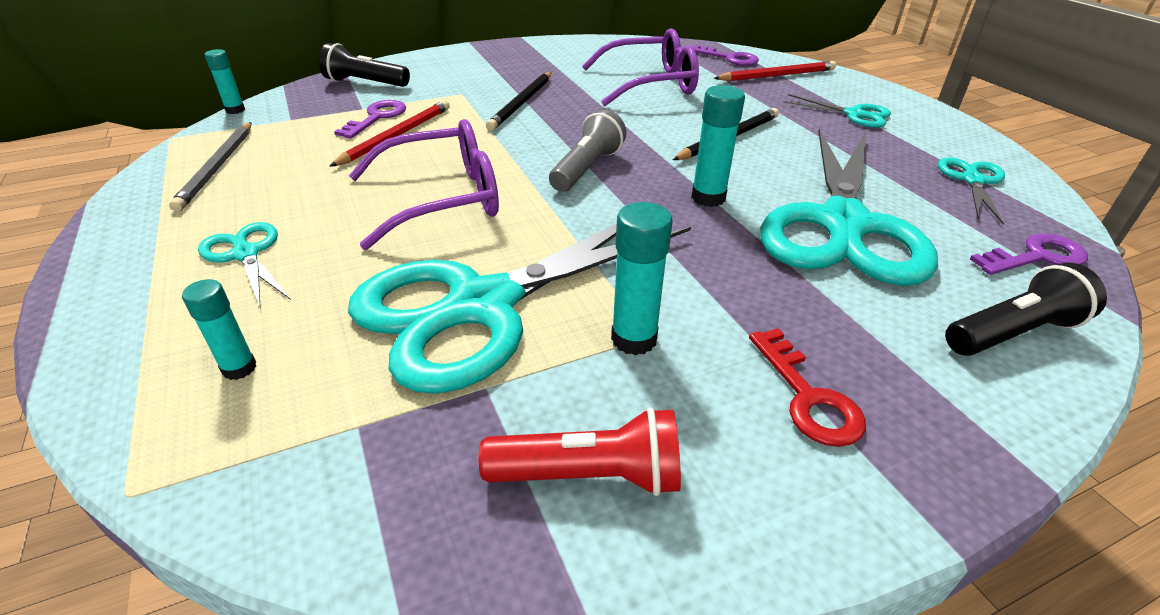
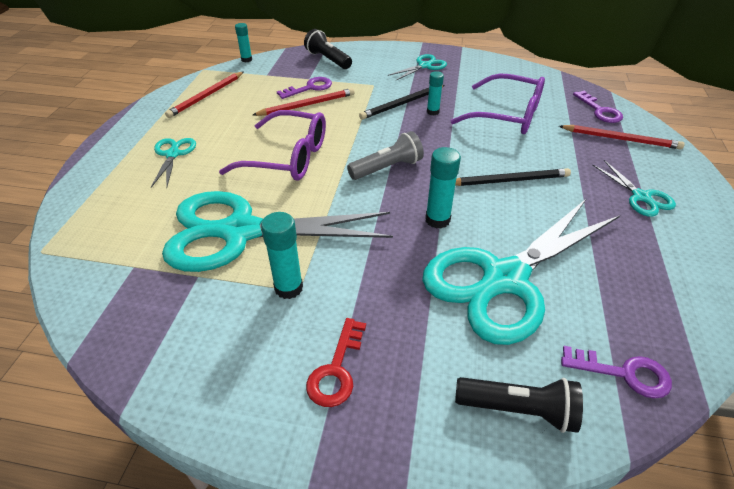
camera: 35 degrees right, 5 degrees up
grey pencil [169,122,251,212] -> red pencil [165,71,244,118]
turquoise glue stick [182,279,256,380] -> turquoise glue stick moved to [427,71,444,116]
red flashlight [478,407,681,496] -> none
turquoise scissors [938,157,1005,224] -> turquoise scissors moved to [388,54,447,81]

